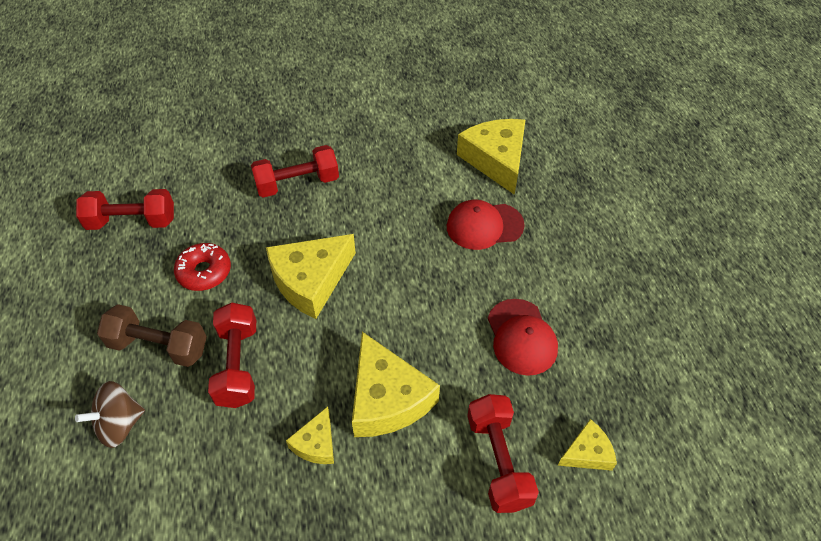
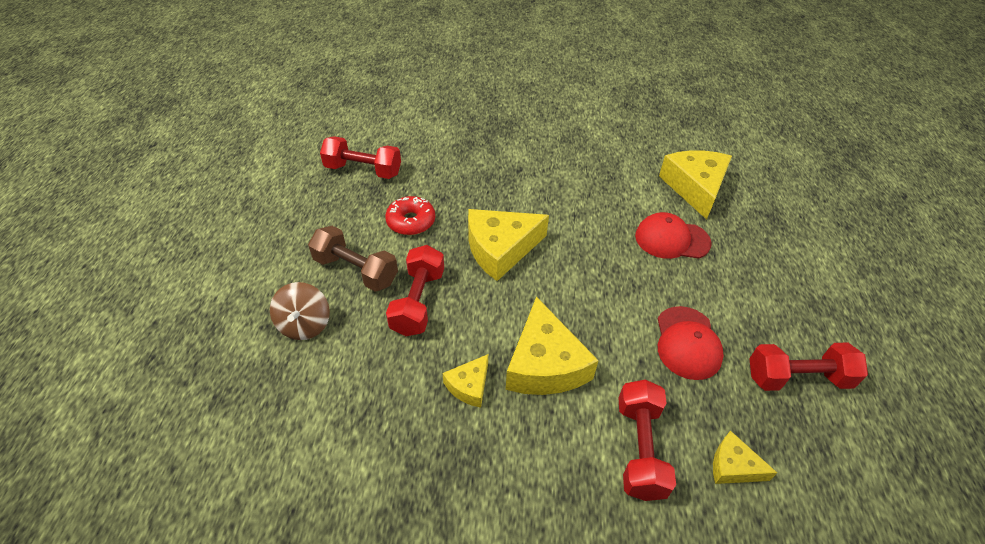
camera: 15 degrees right, 5 degrees down
brown spinning top [75,381,145,448] -> brown spinning top turned 75 degrees counterclockwise [270,282,330,340]
red dumbbell [251,145,339,198] -> red dumbbell moved to [749,343,868,391]
yellow cheese [558,419,617,471] -> yellow cheese turned 150 degrees counterclockwise [713,431,777,484]

